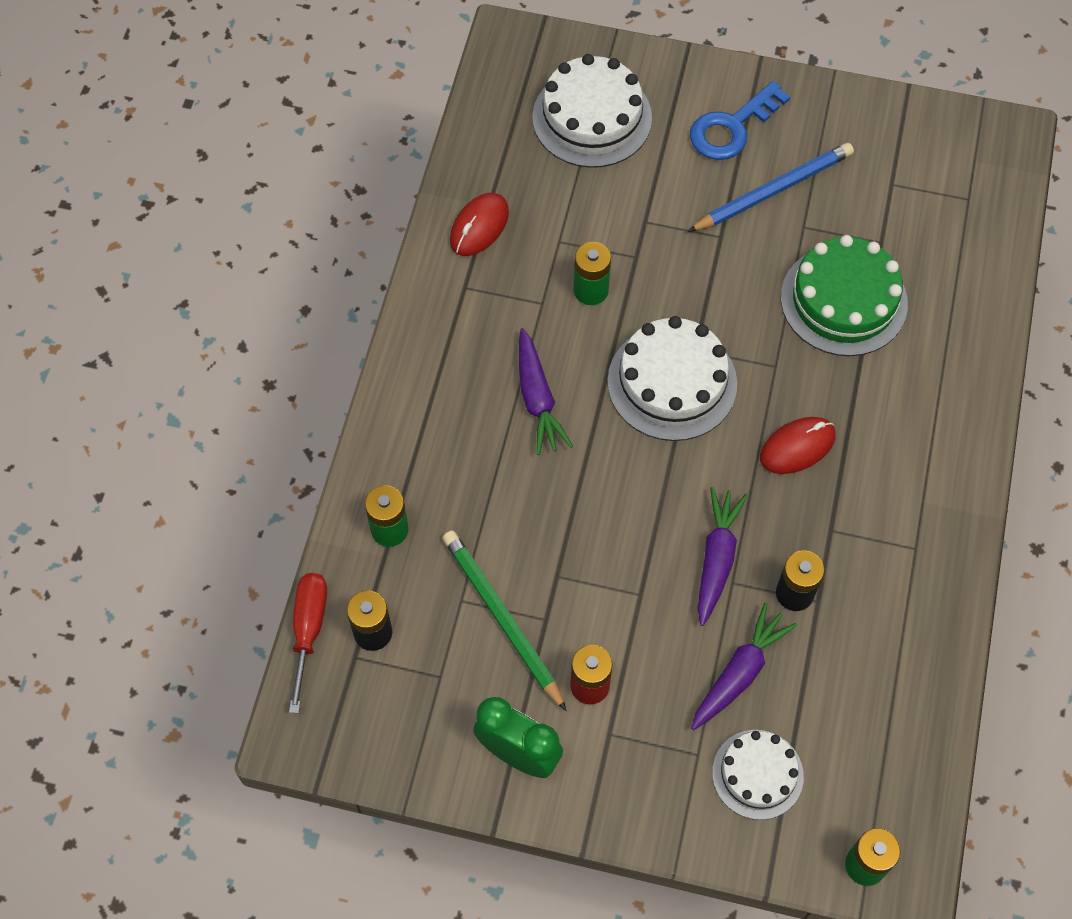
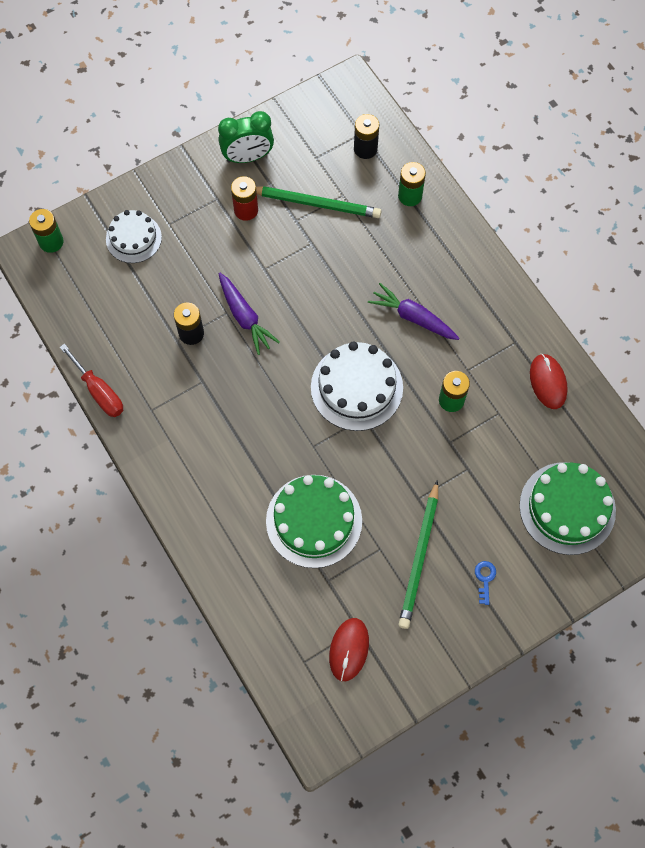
camera: 135 degrees right, 5 degrees up
red screwdriver [289,573,327,713] -> red screwdriver moved to [60,344,123,417]
white cake [532,54,652,168] -> green cake [519,462,616,555]
blue pencil [688,143,854,232] -> green pencil [398,480,438,629]
blue key [690,81,790,160] -> blue key [475,561,496,605], size x0.46
purple carrot [691,603,797,730] -> none
red mouse [760,417,836,474] -> red mouse moved to [329,618,369,681]

